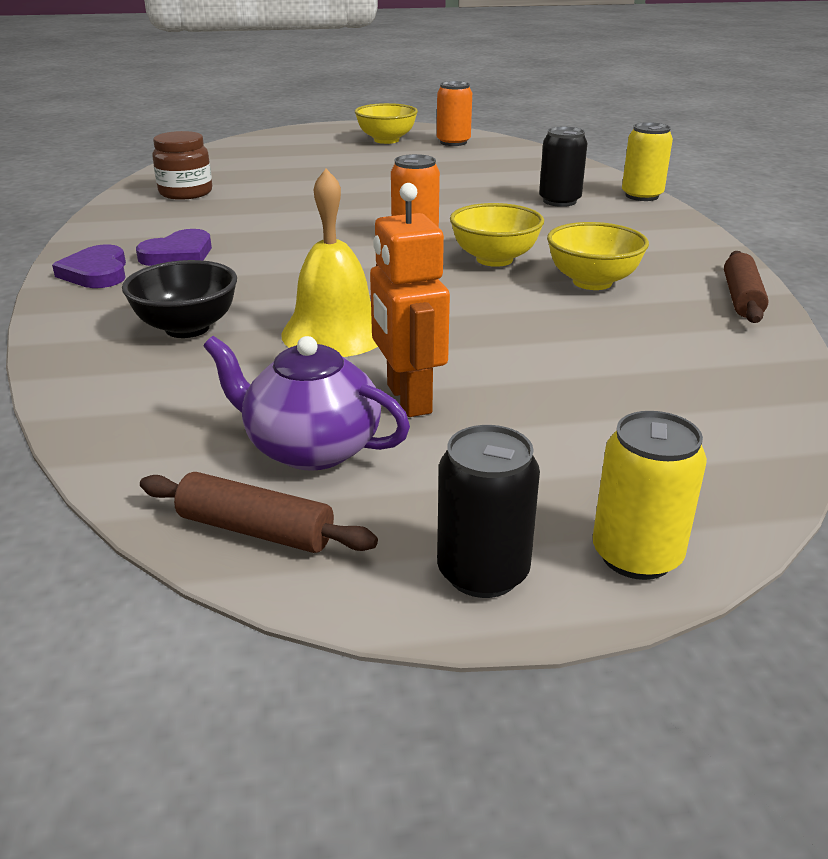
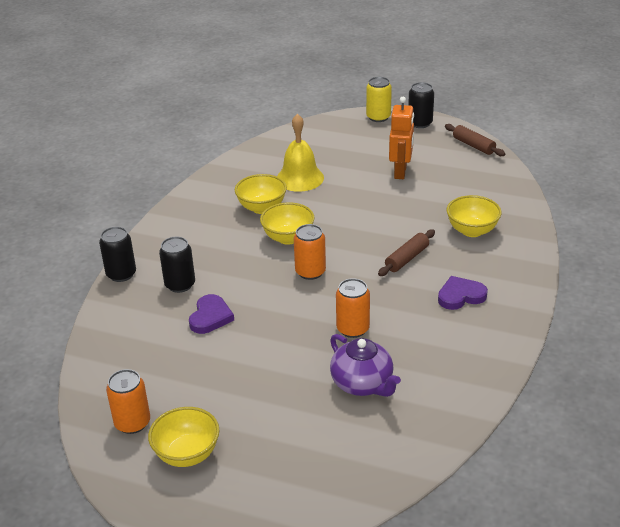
camera: 150 degrees left, 5 degrees up
purple heart [52,244,126,288] -> purple heart moved to [189,294,234,334]
black bowl [122,260,237,338] -> yellow bowl [446,195,502,237]
brown jar [152,131,212,200] -> none
purple teapot [203,336,410,471] -> purple teapot moved to [330,334,401,397]
yellow bell [281,169,378,357] -> yellow bell moved to [277,114,324,192]
yellow can [622,122,673,201] -> black can [99,227,136,282]
brown rolling pin [724,251,769,323] -> brown rolling pin moved to [378,229,435,276]
none -> orange can [336,278,370,338]

